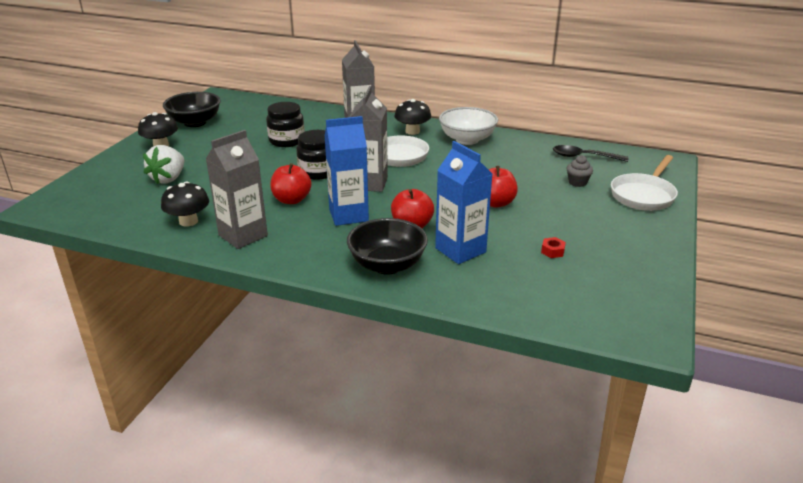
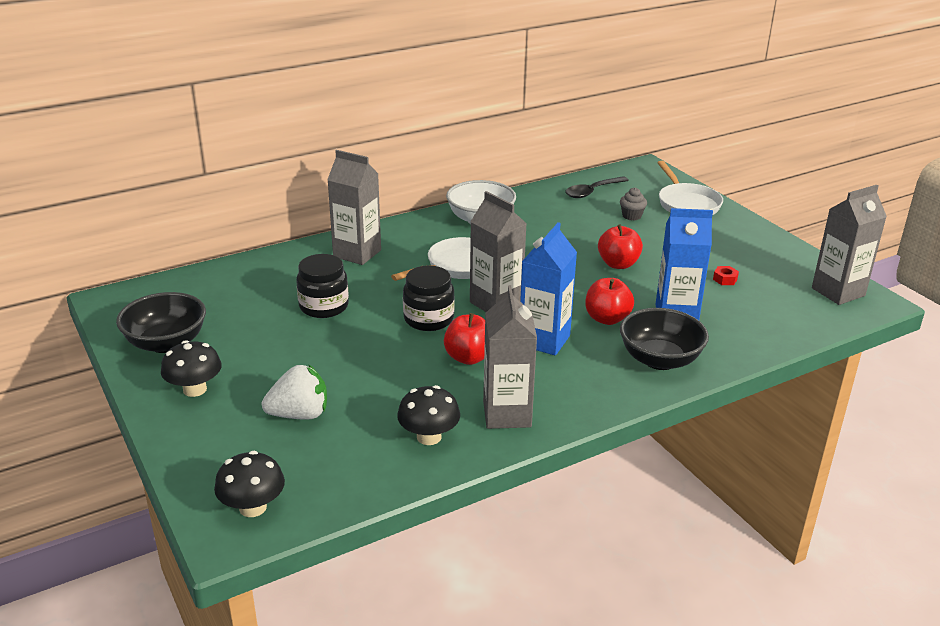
camera: 50 degrees left, 0 degrees up
white strawberry [143,145,184,184] -> white strawberry turned 75 degrees counterclockwise [262,364,327,420]
black mushroom [394,99,431,135] -> black mushroom moved to [214,451,285,517]
none -> grey carton [812,185,887,305]

